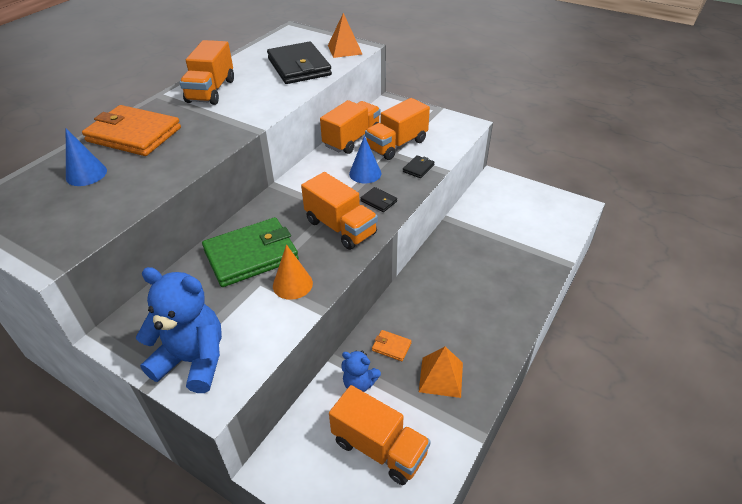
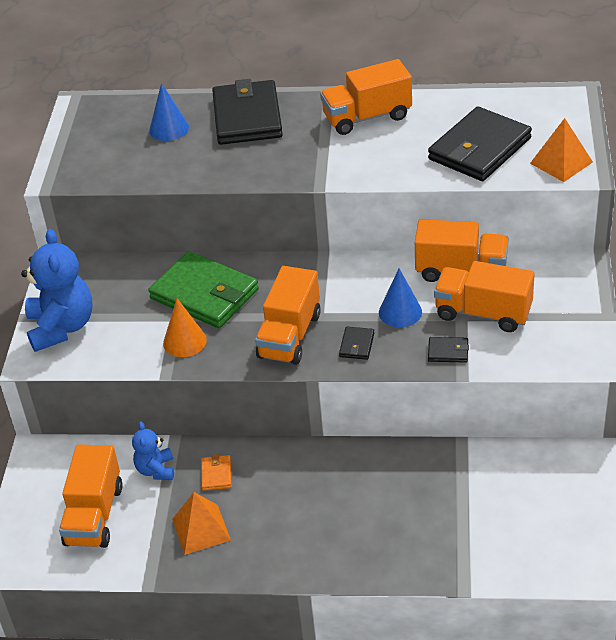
camera: 65 degrees right, 0 degrees up
orange wallet [82,105,181,156] -> black wallet [212,79,283,145]

